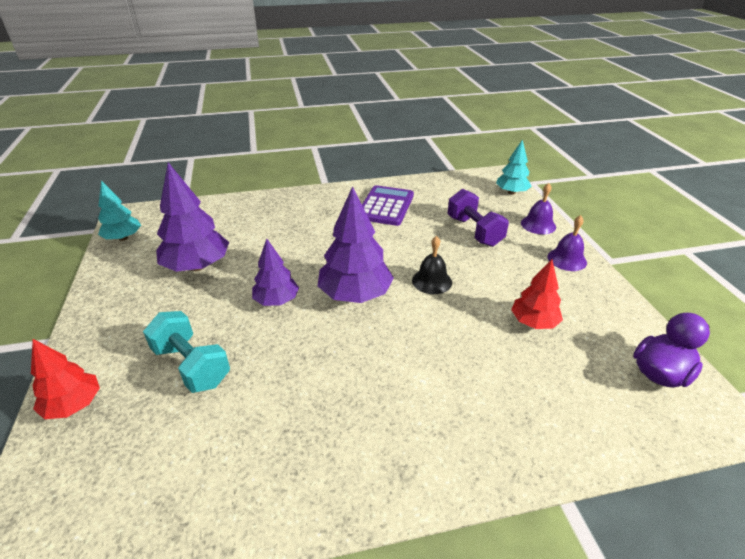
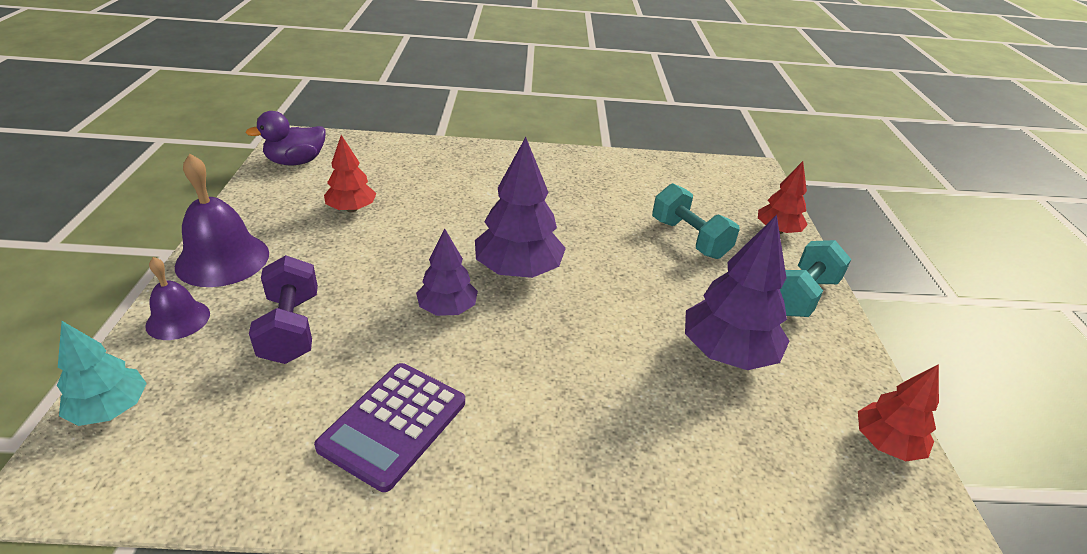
camera: 170 degrees left, 0 degrees up
turquoise tree [98,180,141,241] -> red tree [858,364,939,461]
purple tree [252,239,299,306] -> purple tree moved to [416,229,478,316]
black bell [412,236,452,294] -> none
purple bell [547,215,587,271] -> purple bell [175,154,269,287], size x1.68
none -> turquoise dumbbell [780,240,852,317]

